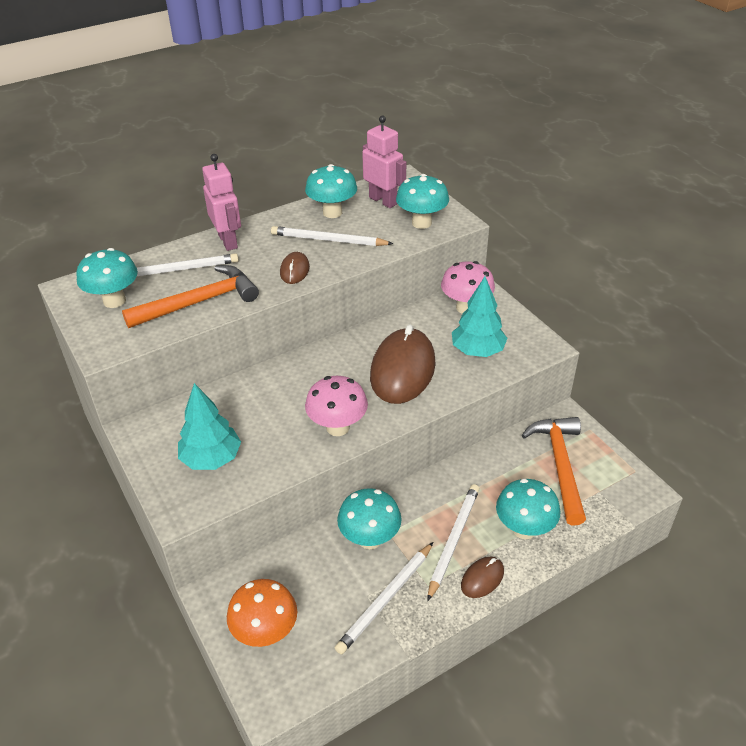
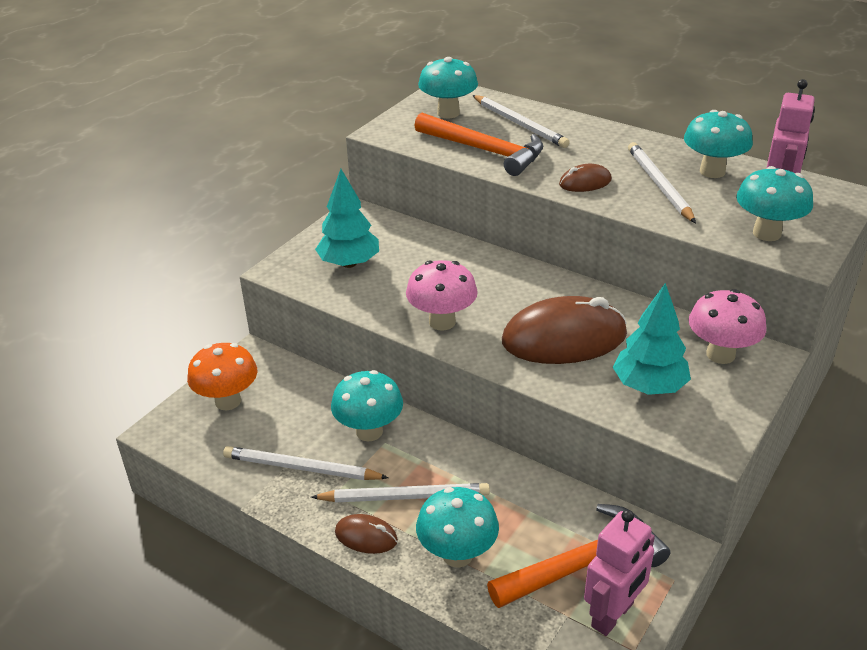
camera: 65 degrees right, 5 degrees down
pink robot [202,154,241,251] -> pink robot moved to [584,510,655,636]

